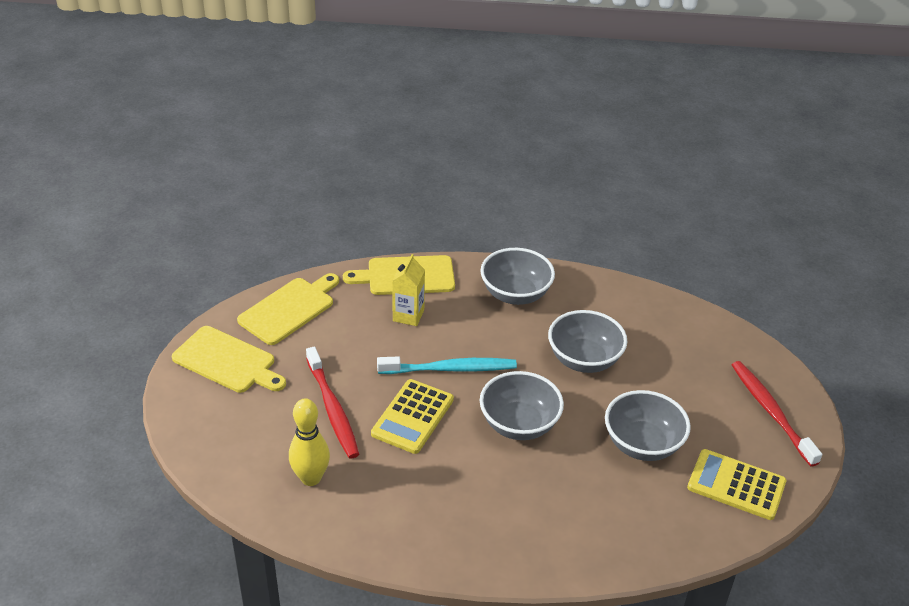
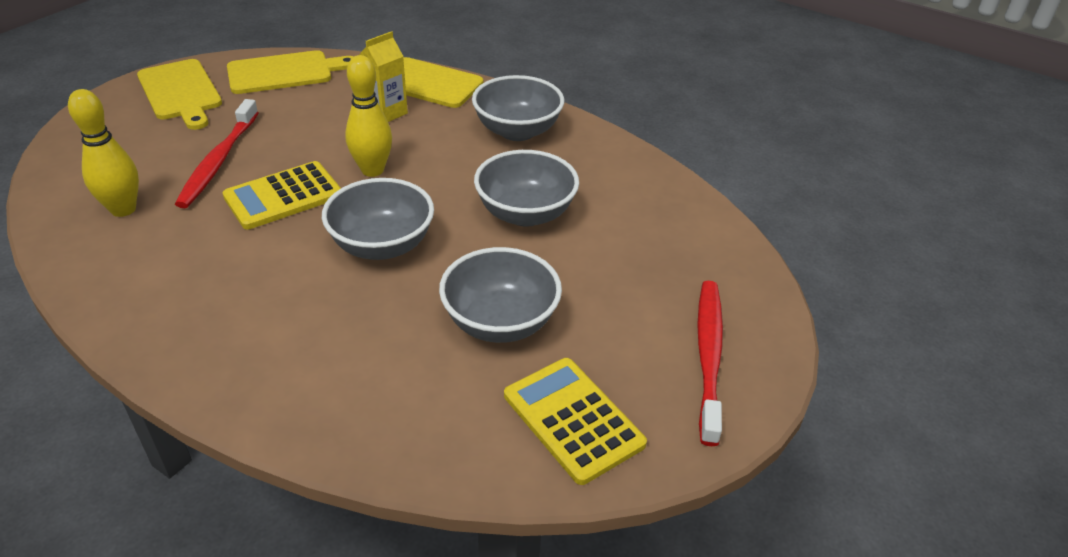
camera: 30 degrees right, 0 degrees up
turquoise toothbrush [377,356,517,374] -> yellow bowling pin [345,55,392,177]

